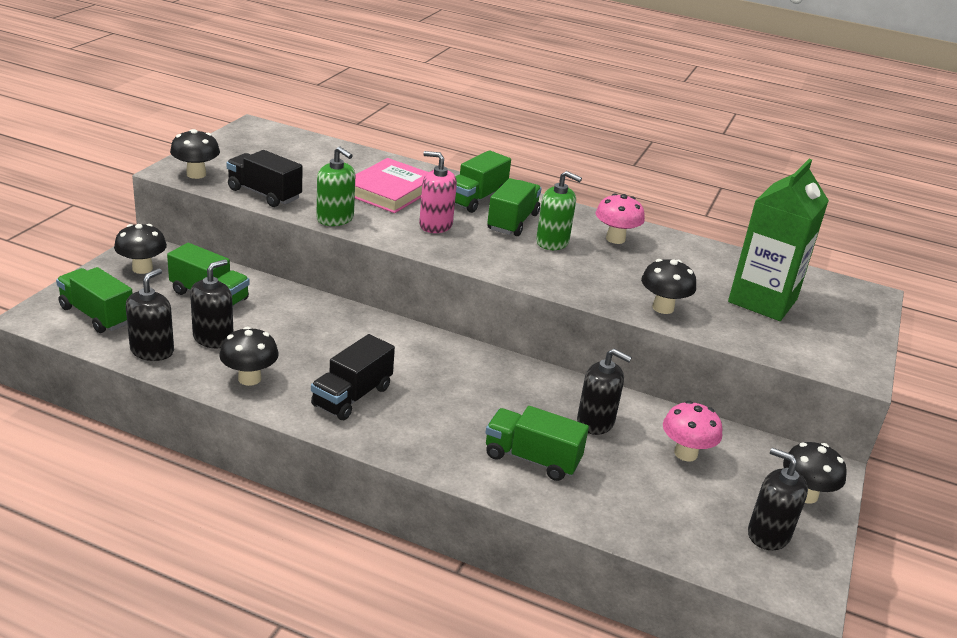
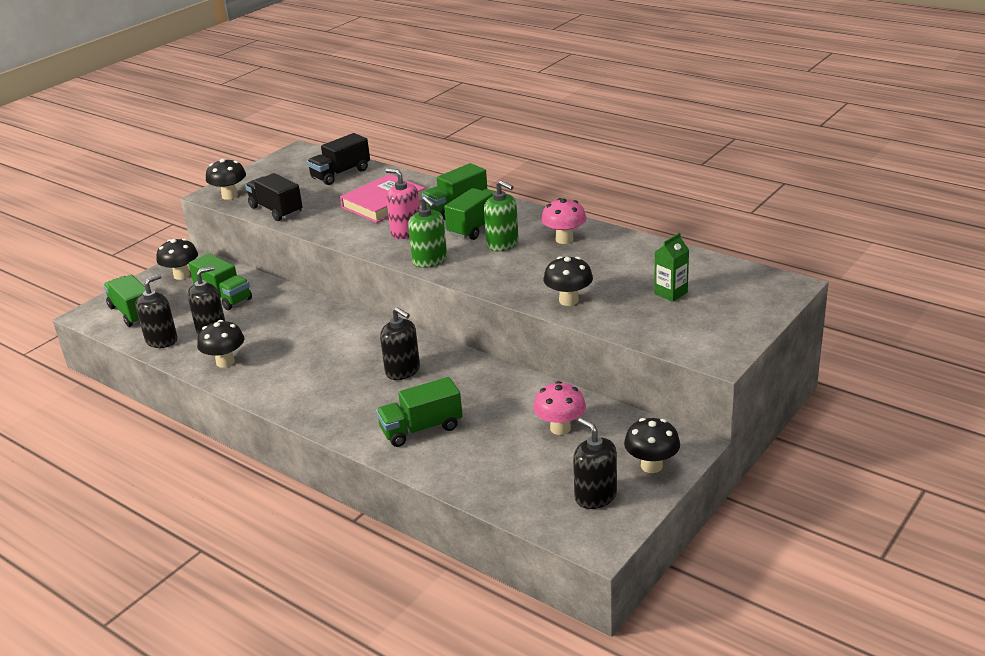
camera: 20 degrees right, 0 degrees up
black truck [311,334,395,420] -> black truck moved to [307,133,370,185]
green soap dispenser [316,146,355,226] -> green soap dispenser moved to [408,196,447,268]
green truck [486,406,589,481] -> green truck turned 60 degrees counterclockwise [376,377,463,447]
black soap dispenser [577,349,632,435] -> black soap dispenser moved to [380,307,420,380]
green carton [728,159,829,321] -> green carton [654,233,689,302], size x0.47

